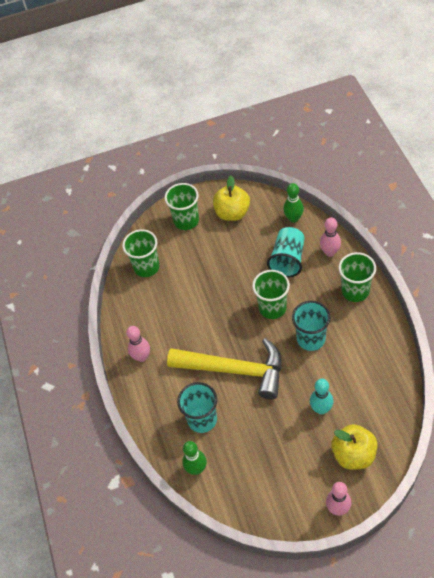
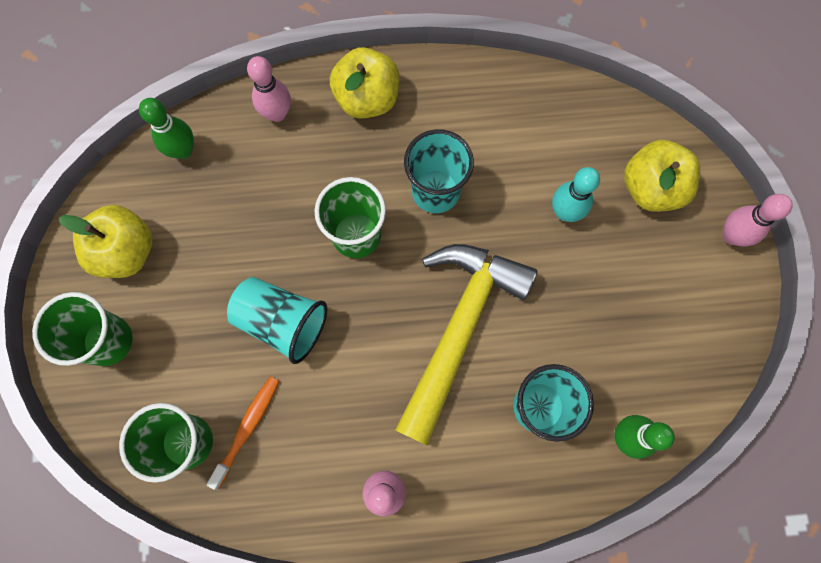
camera: 85 degrees left, 20 degrees up
turquoise cup [267,227,305,277] -> turquoise cup moved to [227,277,327,364]
green cup [339,252,376,302] -> yellow apple [330,47,400,119]
none -> orange toothbrush [206,376,279,490]

